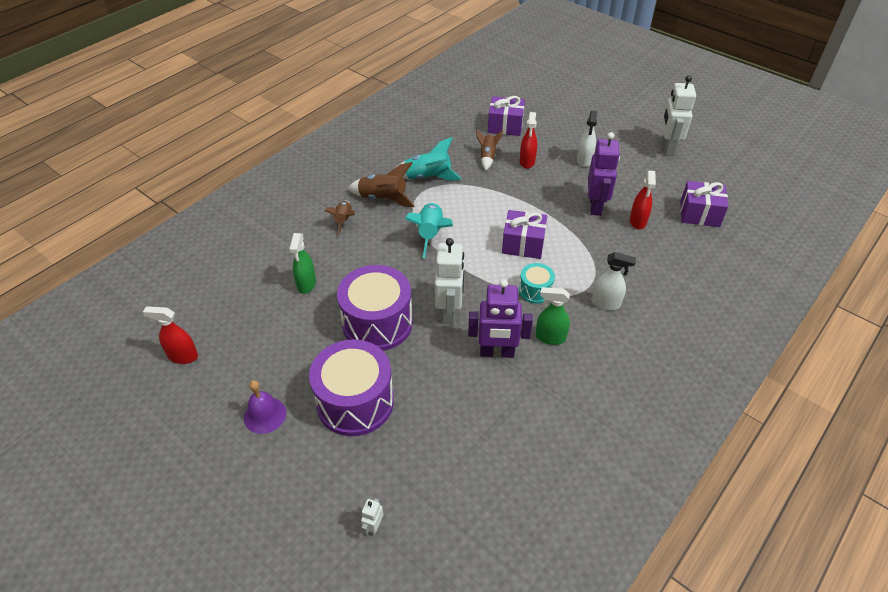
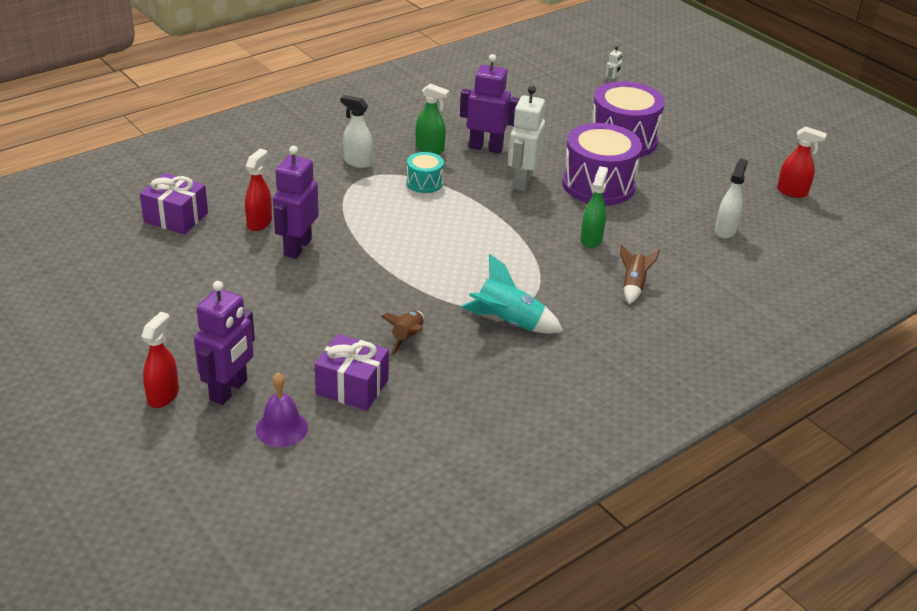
camera: 170 degrees left, 10 degrees down
purple bell [244,380,286,434] -> purple bell moved to [256,372,308,447]
green spray bottle [289,233,316,294] -> green spray bottle moved to [580,166,608,248]
brown rocket [348,162,415,207] -> none
turquoise rocket [404,203,453,258] -> none
purple gift [502,210,547,259] -> none
red spray bottle [520,112,537,169] -> red spray bottle moved to [141,312,179,408]
white spray bottle [577,110,597,167] -> white spray bottle moved to [715,159,748,239]
white robot [662,75,696,156] -> none
none -> purple robot [194,281,255,405]

